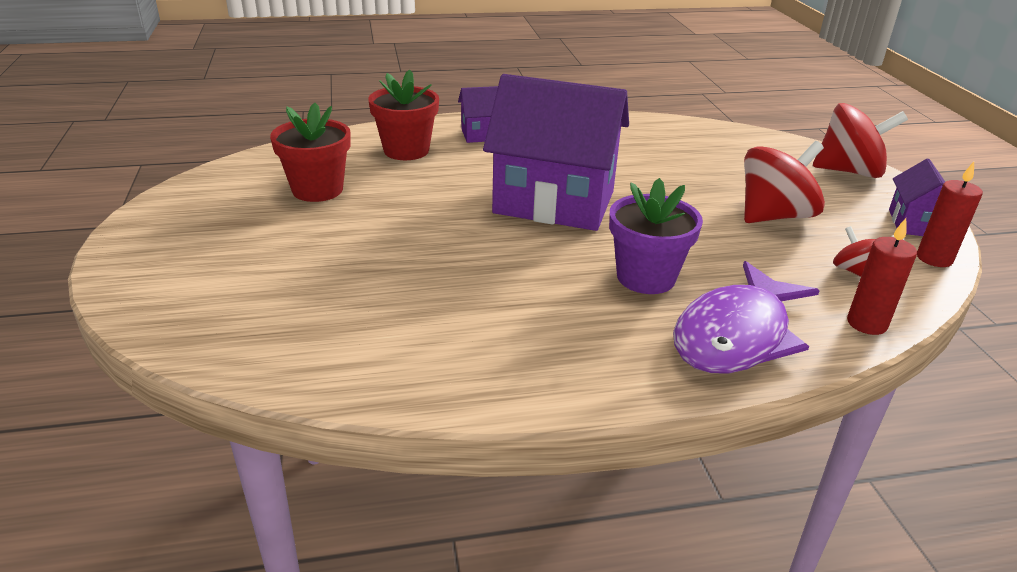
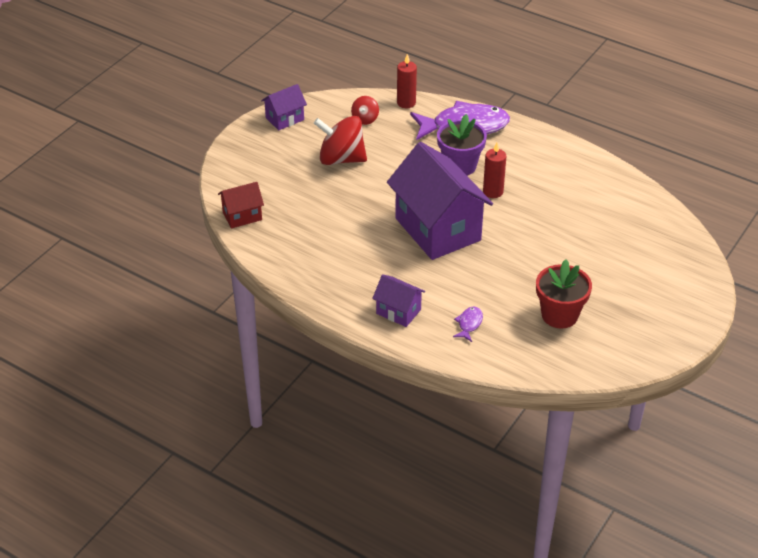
camera: 135 degrees left, 10 degrees up
red flower pot [368,70,439,160] -> purple fish [453,307,483,342]
red spinning top [813,103,908,178] -> none
red candle [917,162,983,267] -> red candle moved to [483,142,506,198]
none -> red house [218,182,264,228]

